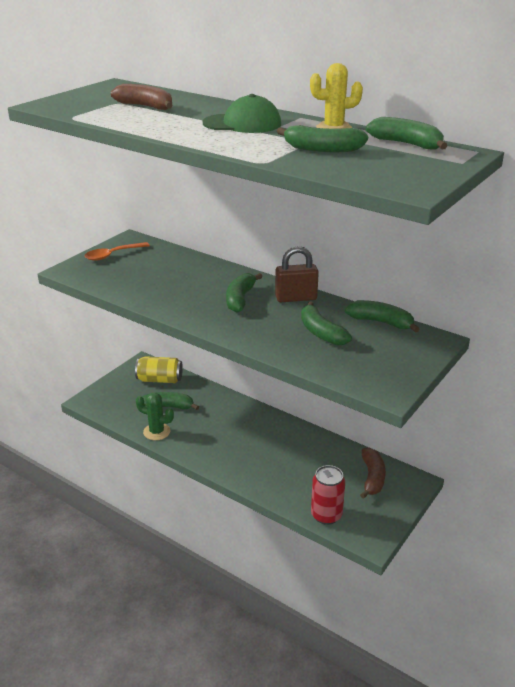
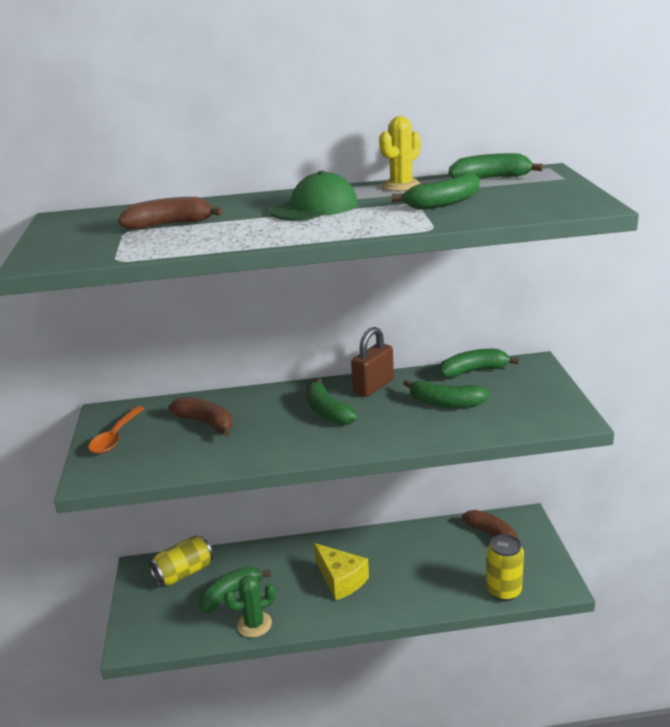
camera: 40 degrees left, 5 degrees down
red can [311,465,345,525] -> yellow can [486,534,524,601]
none -> brown banana [169,397,233,437]
none -> yellow cheese [314,543,369,600]

